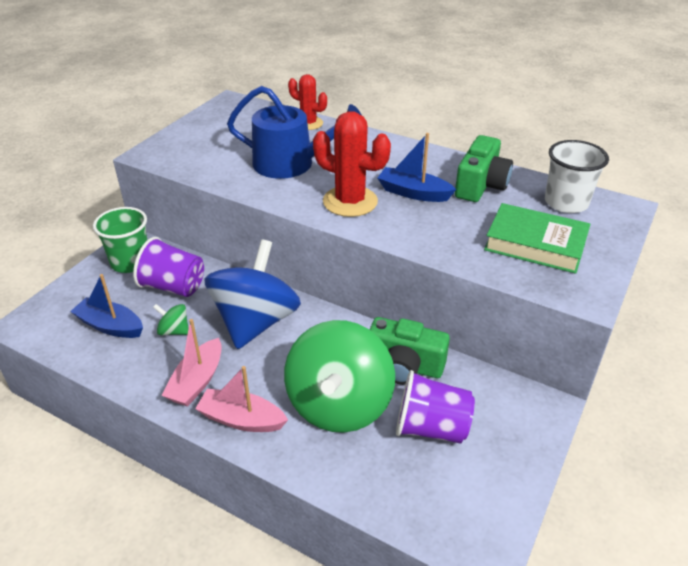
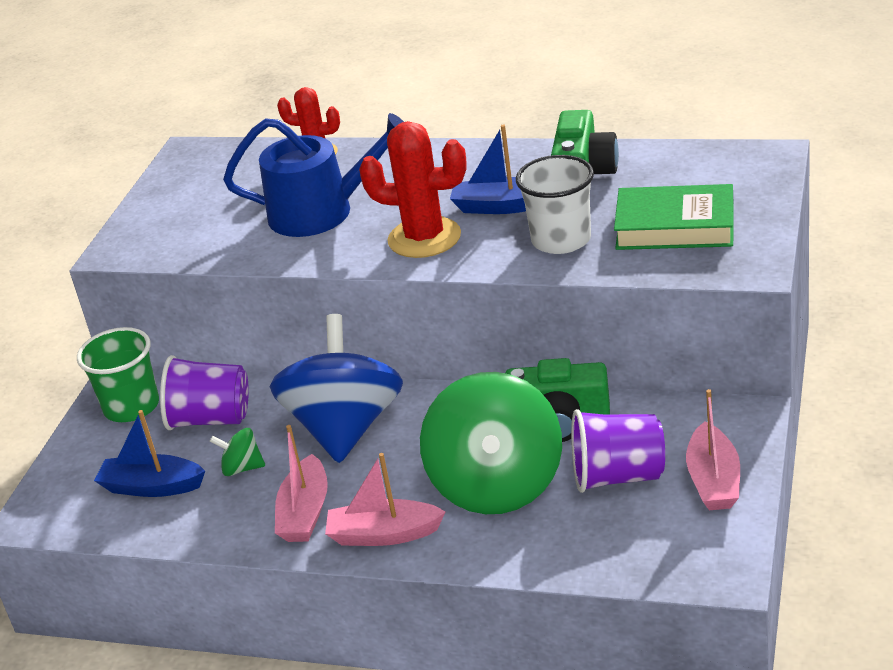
camera: 10 degrees left, 5 degrees down
white cup [545,140,609,213] -> white cup moved to [516,155,594,254]
none -> pink boat [686,389,740,510]

